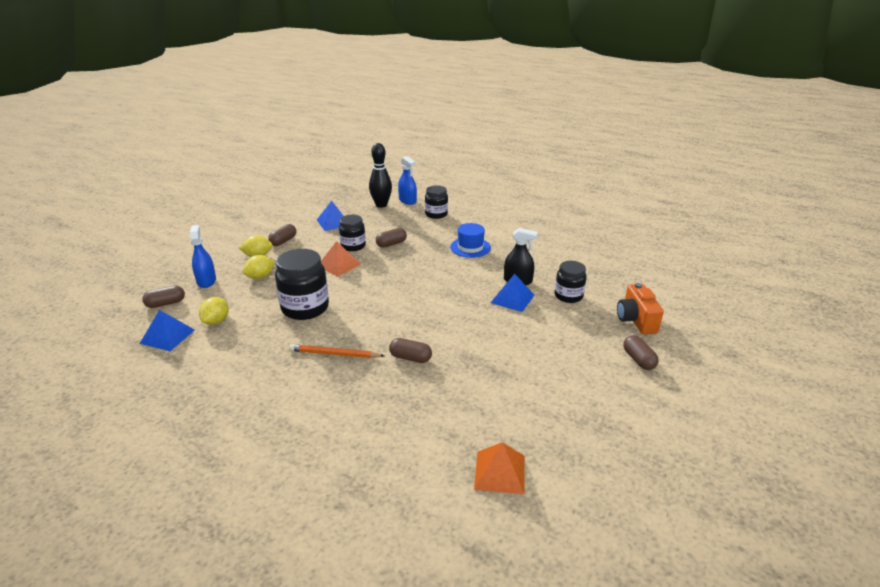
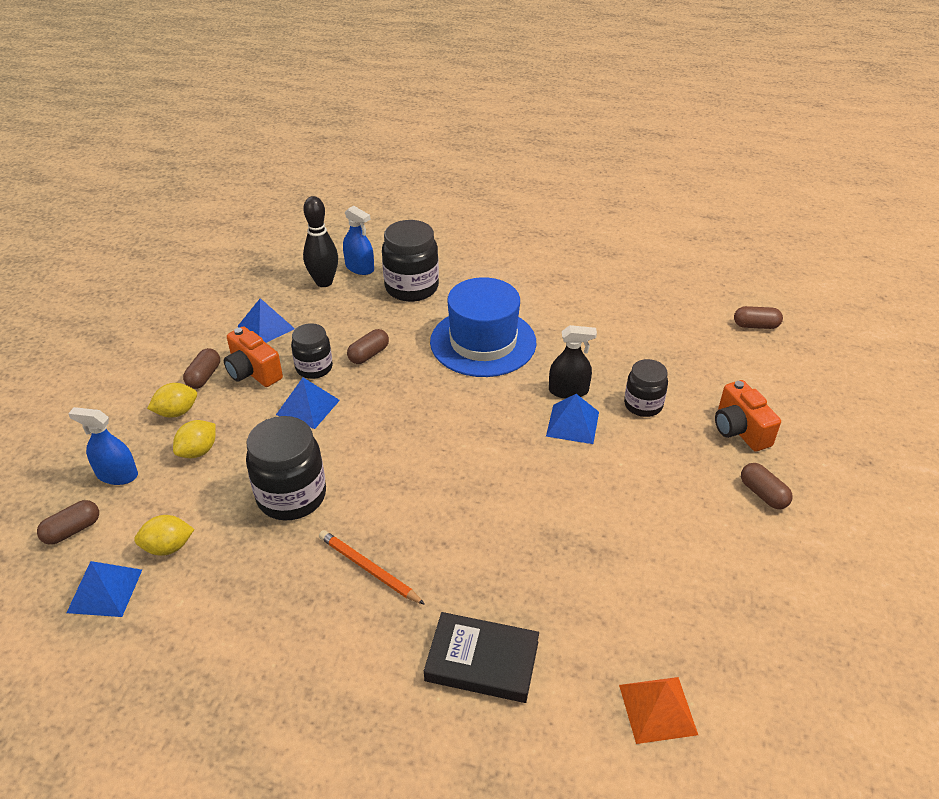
camera: 15 degrees left, 10 degrees up
blue spray bottle [190,225,216,288] -> blue spray bottle turned 45 degrees counterclockwise [68,407,138,485]
yellow lemon [199,297,229,325] -> yellow lemon turned 75 degrees clockwise [134,515,195,556]
orange pencil [289,344,385,358] -> orange pencil turned 45 degrees clockwise [319,530,425,605]
orange pyramid [321,241,361,276] -> blue pyramid [276,378,340,429]
brown capsule [389,338,432,363] -> brown capsule moved to [734,306,783,329]
black jar [425,185,448,219] -> black jar [382,220,439,302], size x1.62
blue hat [450,223,491,258] -> blue hat [430,277,536,377], size x1.82
none -> orange camera [224,326,283,387]
none -> black book [424,612,539,703]

